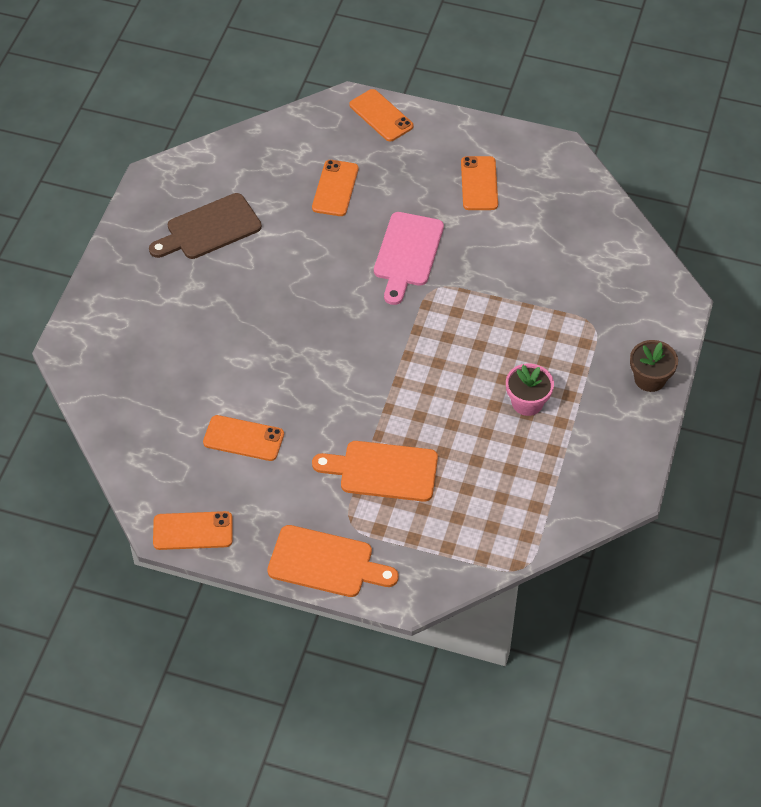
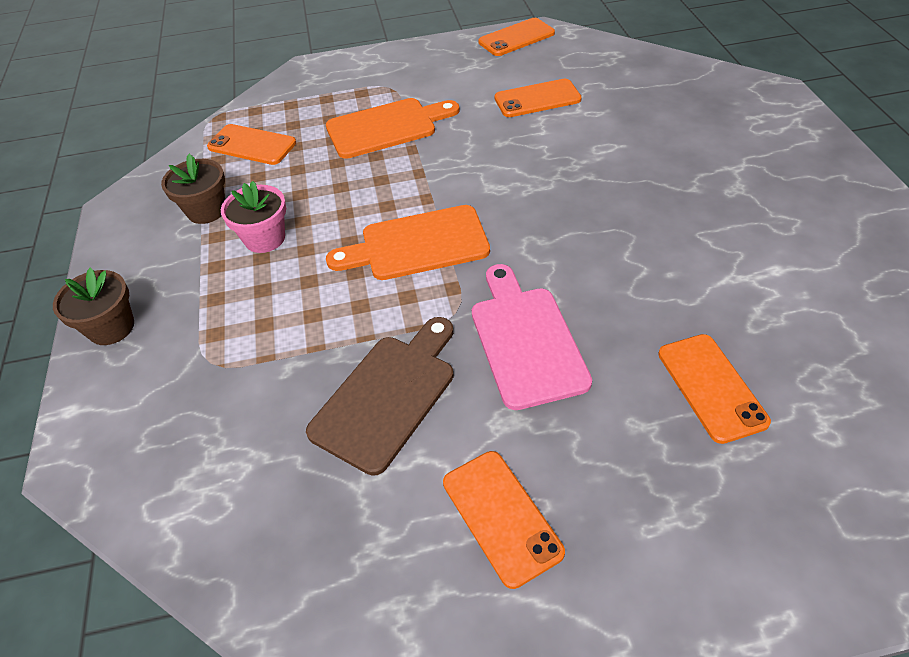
camera: 155 degrees right, 5 degrees down
brown cutting board [149,193,262,259] -> brown cutting board moved to [306,317,453,476]
orange cutting board [267,525,399,597] -> orange cutting board moved to [326,205,490,280]
orange phone [349,89,413,141] -> orange phone moved to [207,124,296,165]
none -> brown flower pot [161,154,225,224]

